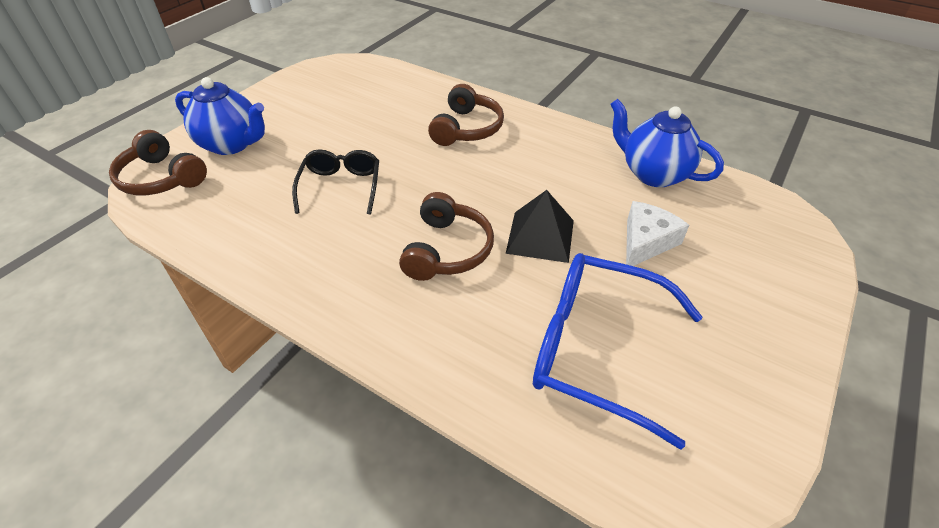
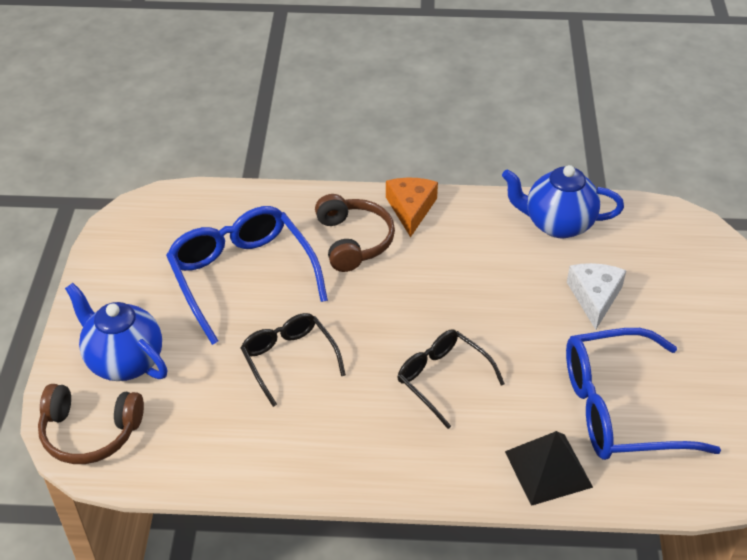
camera: 30 degrees left, 0 degrees up
blue teapot [175,77,265,155] -> blue teapot turned 135 degrees counterclockwise [65,283,167,381]
brown headphones [399,192,494,281] -> black glasses [397,329,505,429]
black pyramid [505,190,574,263] -> black pyramid moved to [505,431,593,506]
none -> blue glasses [166,206,328,345]
none -> orange cheese [386,178,438,237]

